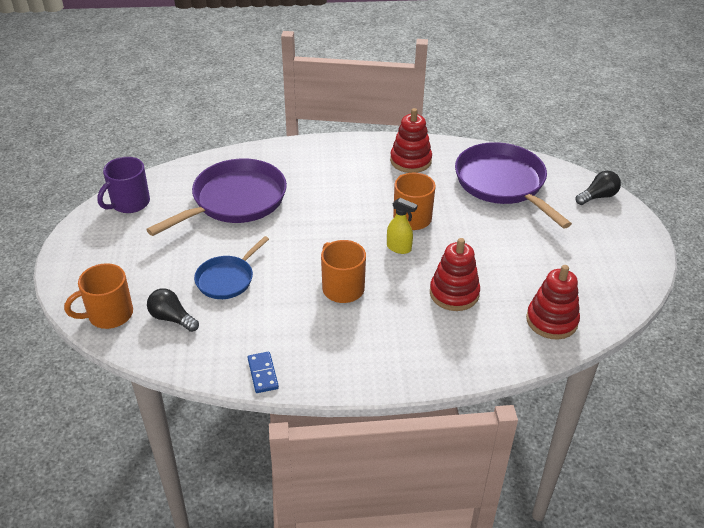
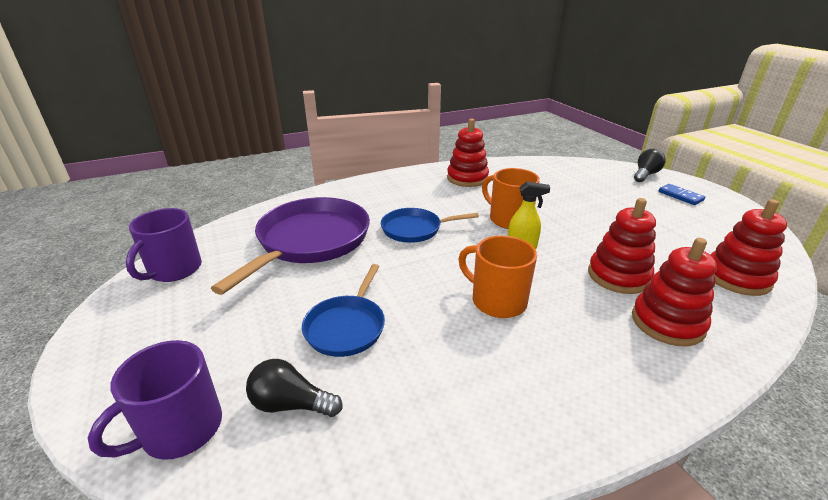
camera: 20 degrees left, 10 degrees down
orange mug [64,263,133,329] -> purple mug [87,340,222,460]
blue domino [248,352,279,393] -> blue domino moved to [659,184,705,205]
purple pan [455,142,572,228] -> none
none -> blue pan [381,208,479,243]
none -> red stacking toy [632,238,717,346]

